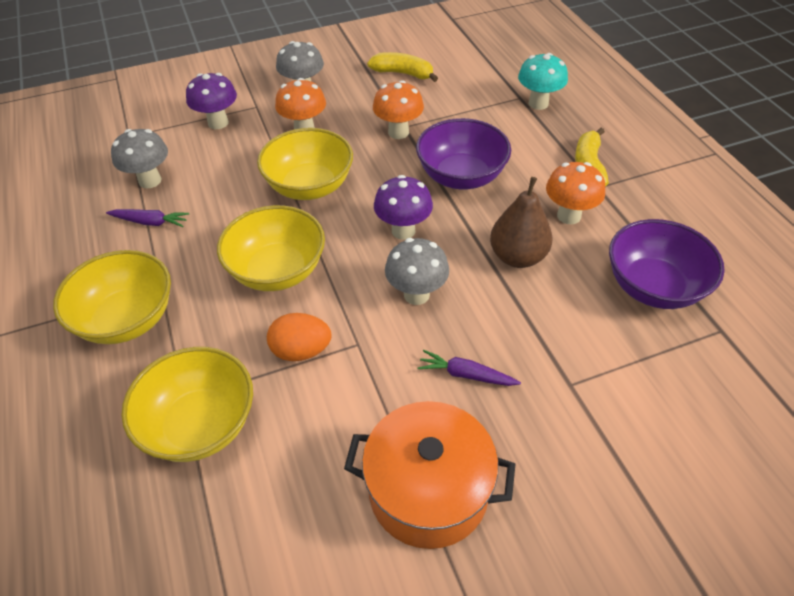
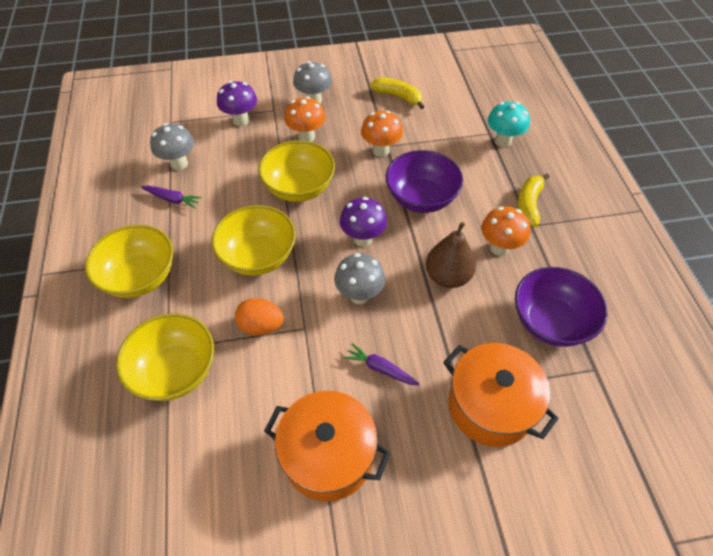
camera: 10 degrees right, 5 degrees up
none -> orange pot [443,343,558,447]

